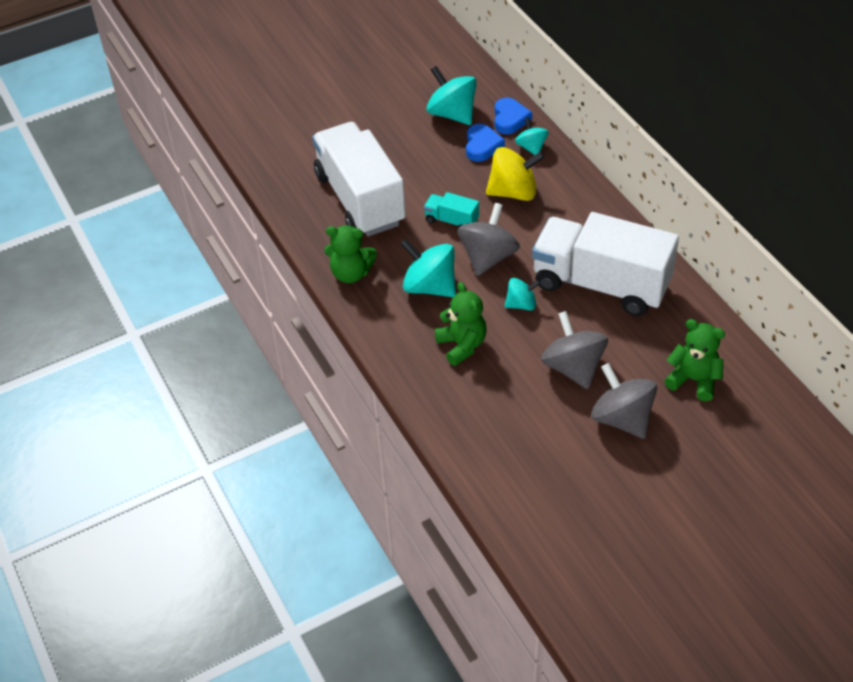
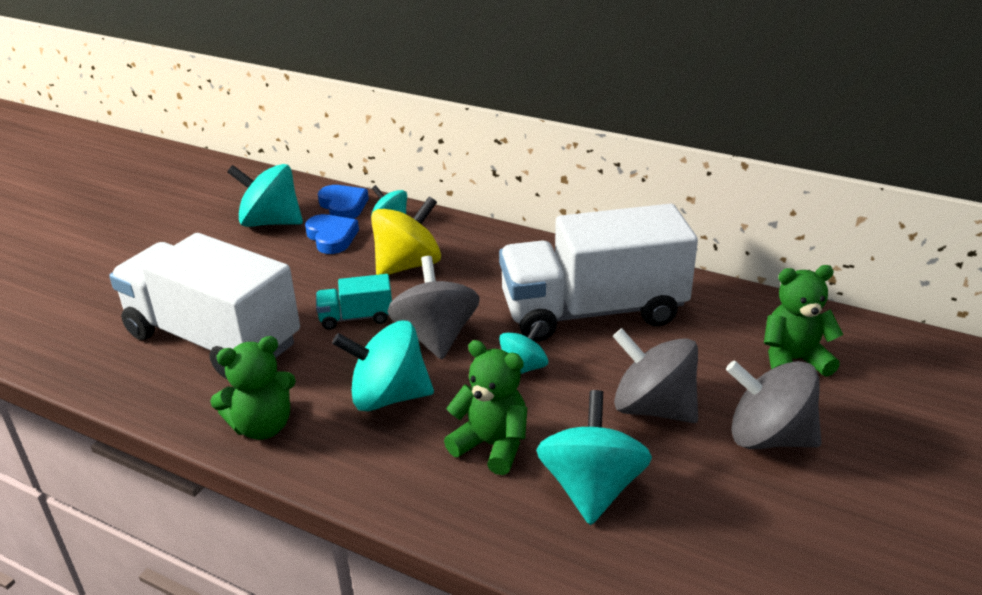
camera: 35 degrees left, 15 degrees down
none -> turquoise spinning top [536,390,652,525]

